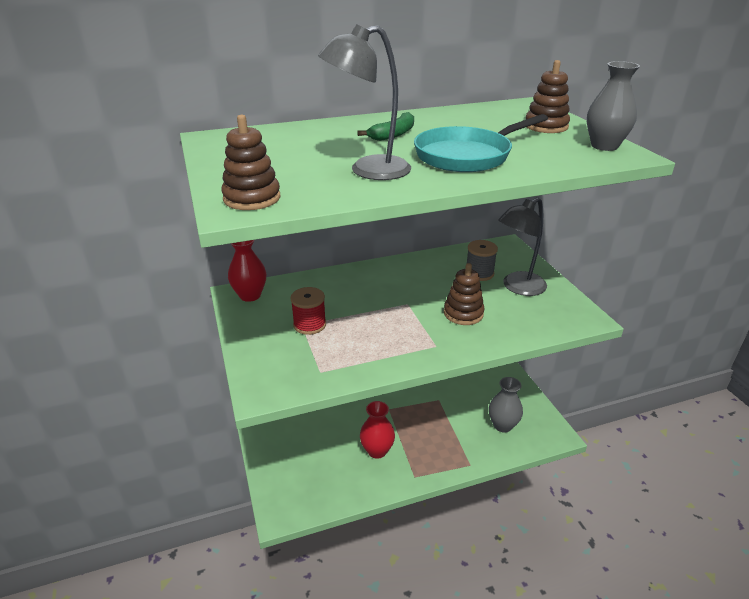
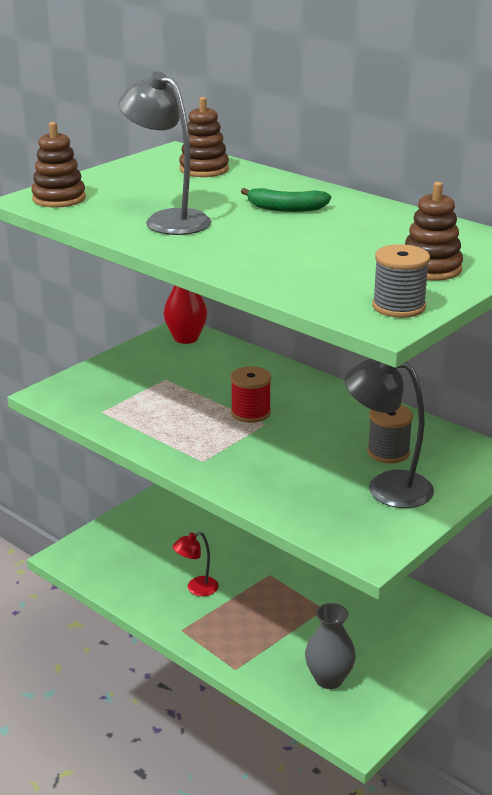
camera: 60 degrees right, 5 degrees down
red spool [290,287,326,335] -> red spool moved to [231,366,271,423]
red vase [360,401,395,459] -> red lamp [173,531,219,596]
turquoise pan [414,114,548,172] -> none
brown stacking toy [444,263,485,325] -> brown stacking toy moved to [179,97,229,177]
grey vase [587,61,640,151] -> grey spool [372,244,430,318]

